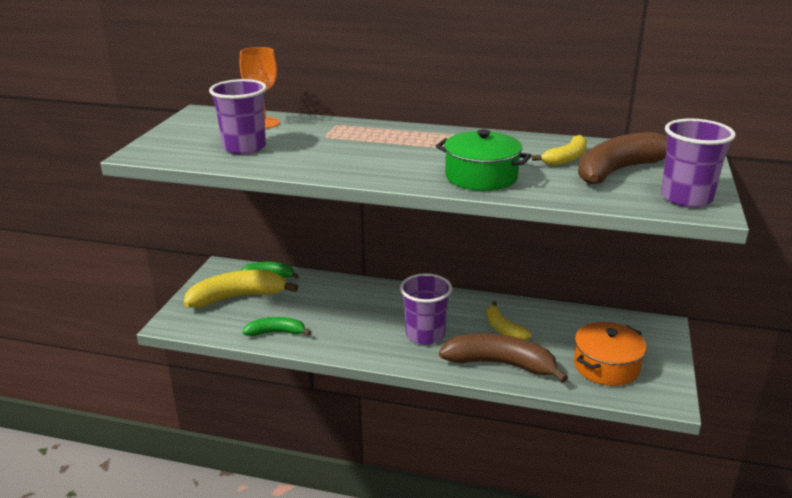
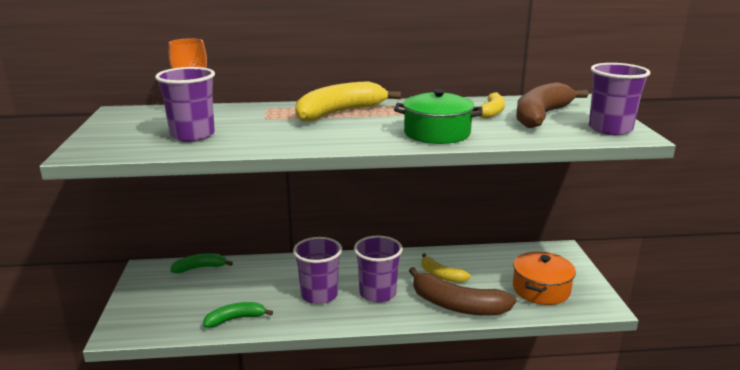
camera: 20 degrees left, 5 degrees down
yellow banana [184,270,298,308] -> yellow banana moved to [295,81,401,122]
brown banana [439,333,568,383] -> brown banana turned 150 degrees counterclockwise [409,267,516,316]
none -> purple cup [293,237,342,304]

